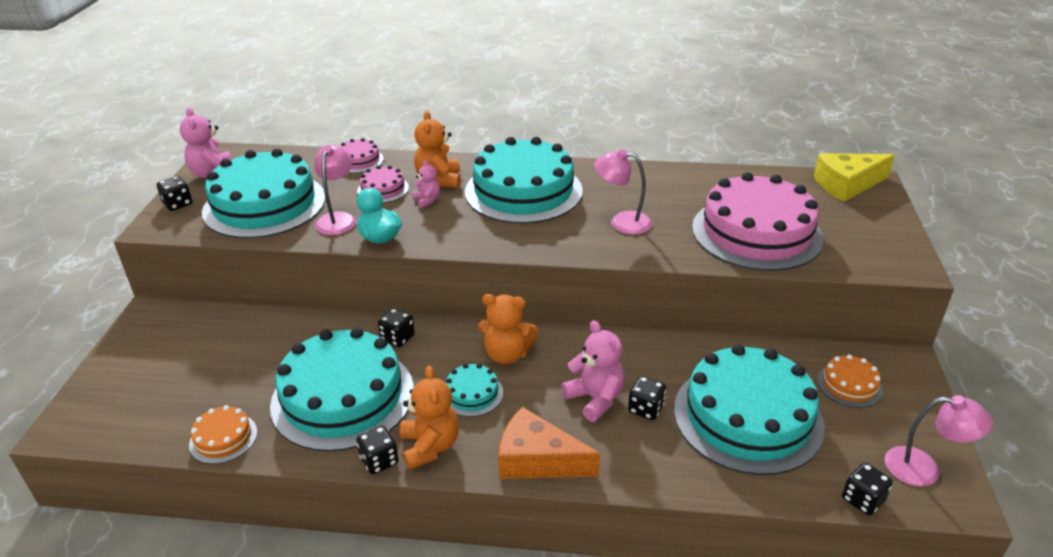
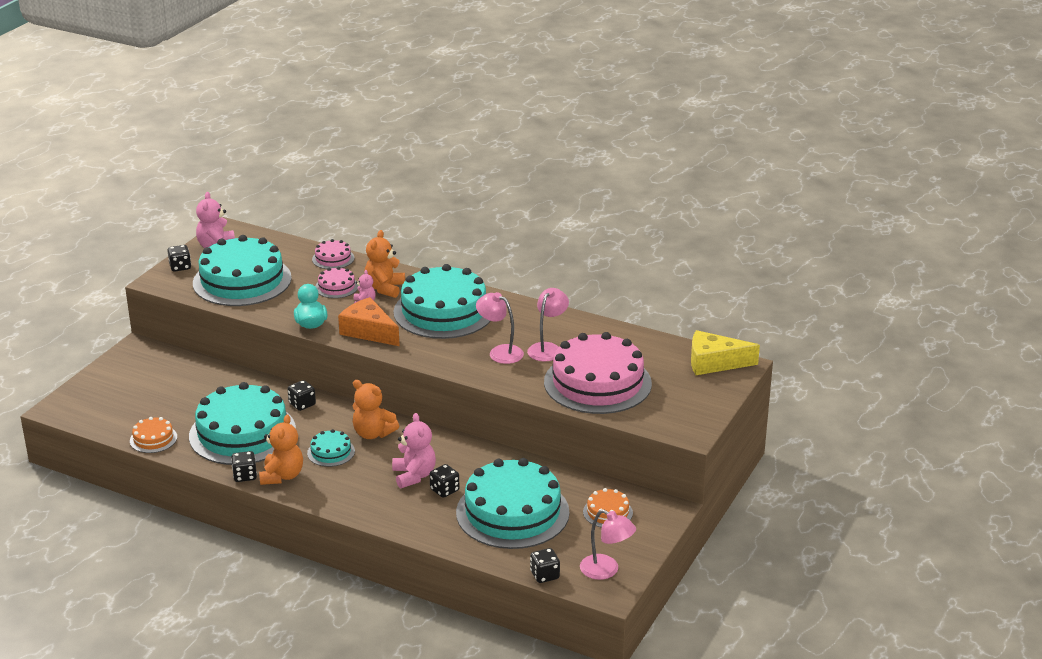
camera: 20 degrees right, 5 degrees down
pink lamp [314,145,356,235] -> pink lamp moved to [527,288,569,361]
orange cheese [498,407,600,479] -> orange cheese moved to [338,297,400,346]

